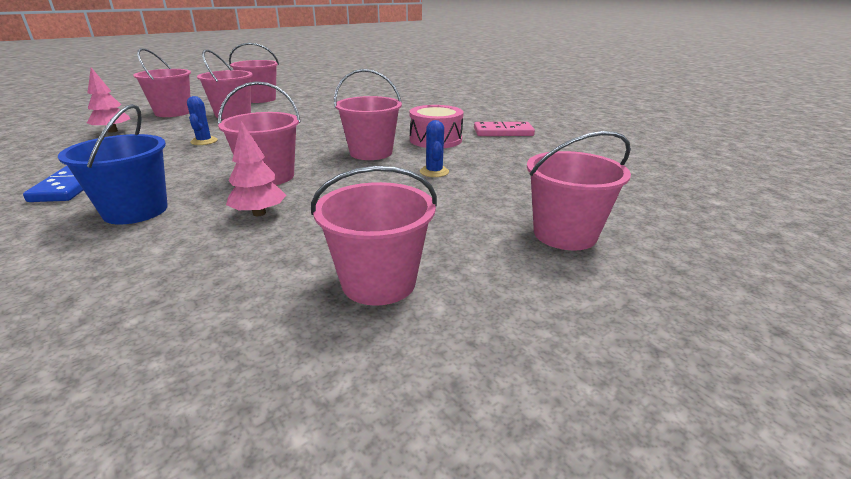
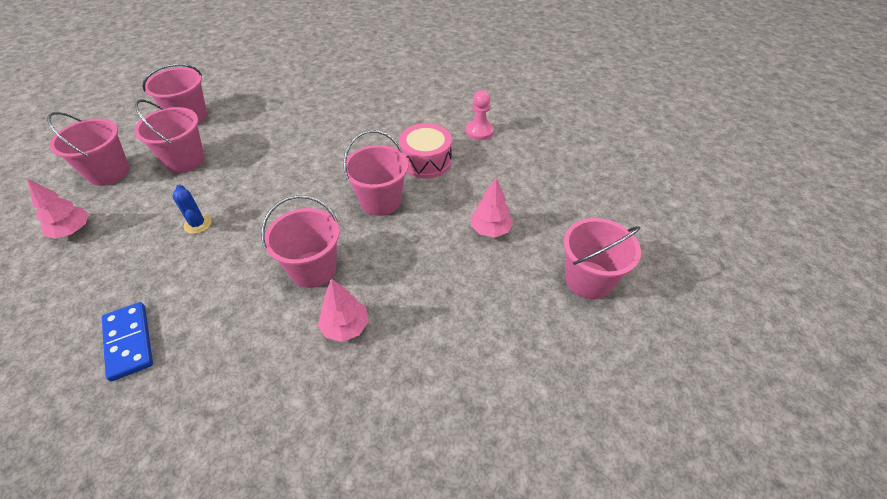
camera: 20 degrees left, 20 degrees up
blue bucket [58,104,168,225] -> none
pink bucket [311,166,437,306] -> none
blue cactus [420,120,449,177] -> none
pink domino [474,122,535,136] -> pink pawn [466,90,494,140]
none -> pink tree [471,178,513,237]

